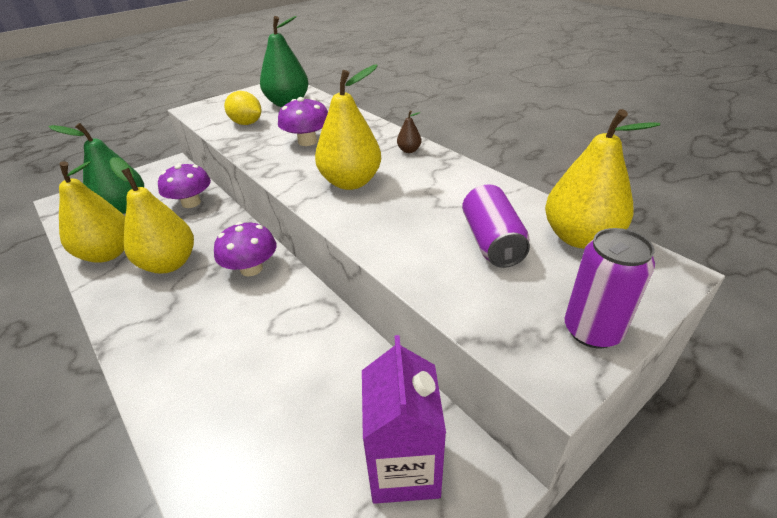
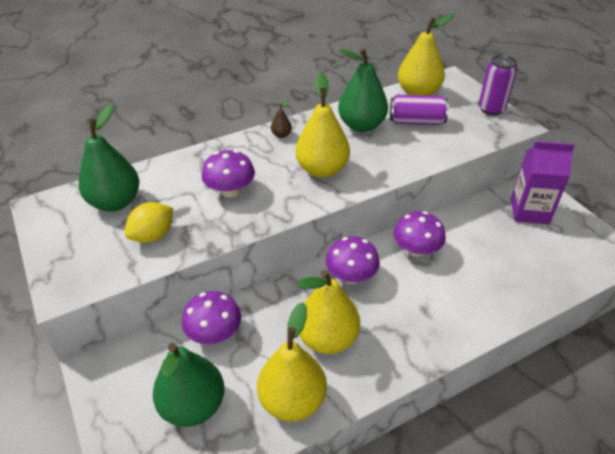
camera: 80 degrees left, 5 degrees up
none -> green pear [338,48,388,132]
none -> purple mushroom [394,211,446,257]

